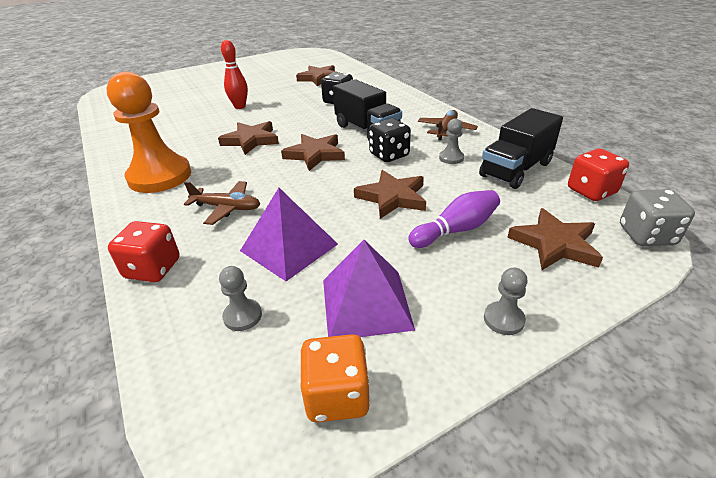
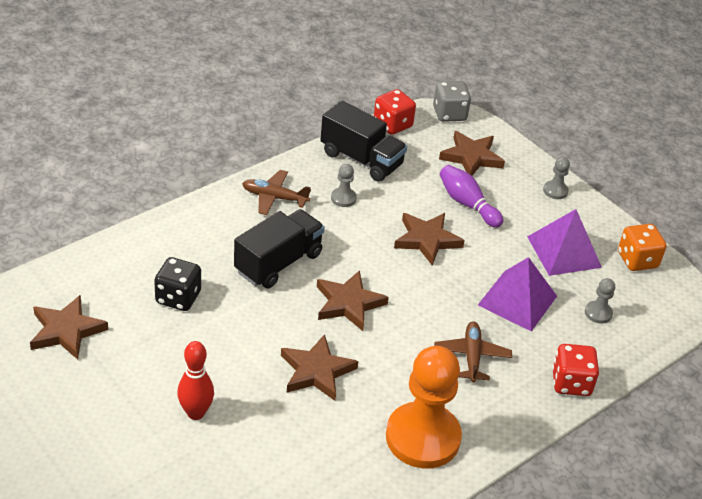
camera: 105 degrees left, 5 degrees up
black dice [369,118,411,162] -> none

